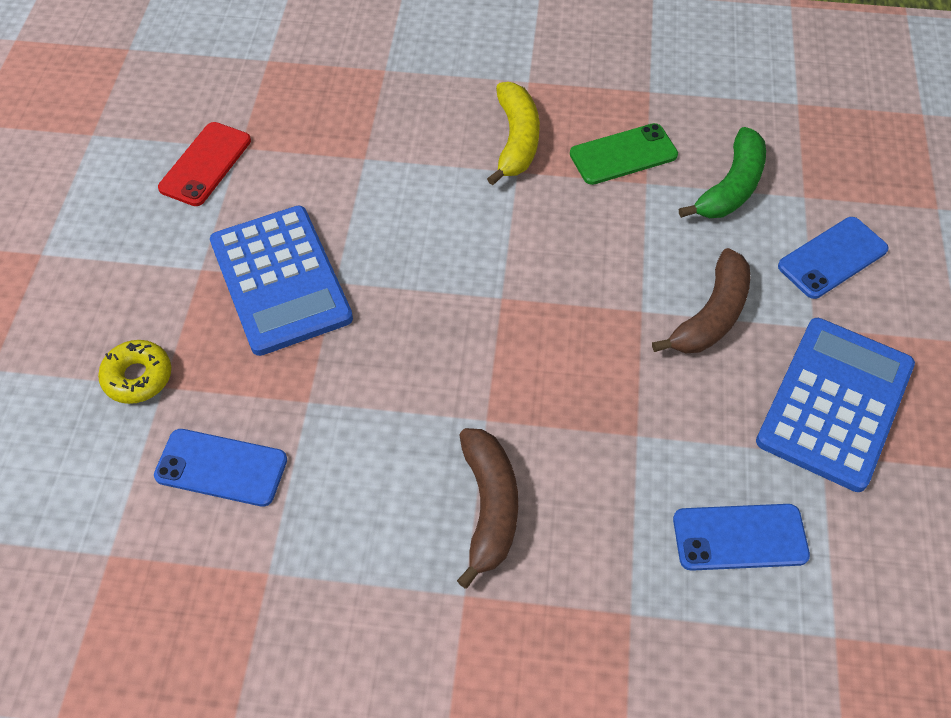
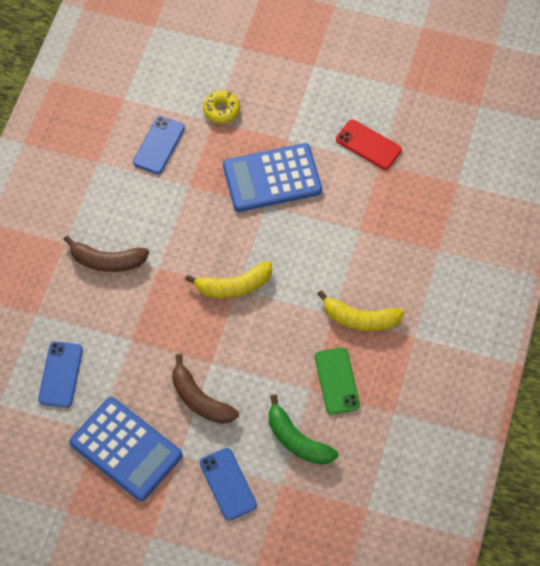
camera: 100 degrees right, 5 degrees up
none -> yellow banana [185,261,272,298]

